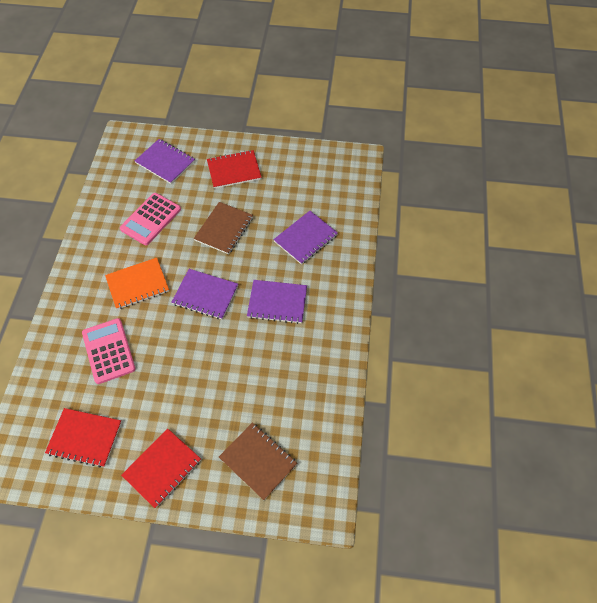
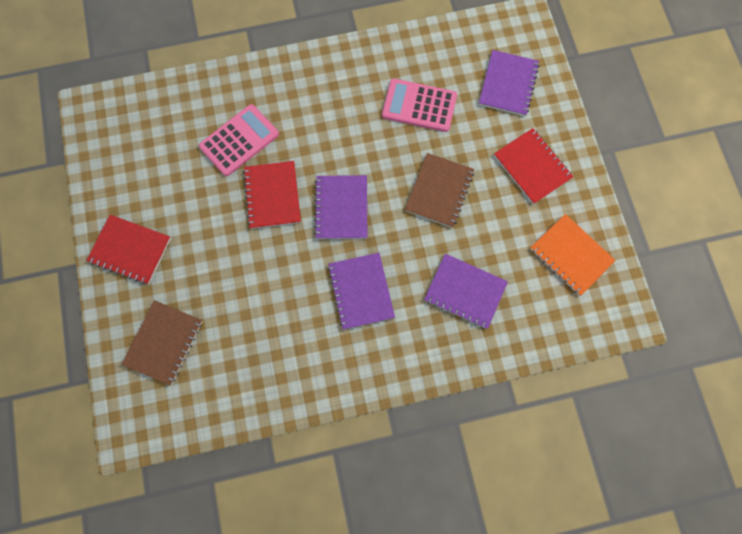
camera: 70 degrees right, 15 degrees up
red notebook [45,408,122,467] -> red notebook moved to [243,161,301,229]
orange notebook [105,258,169,310] -> orange notebook moved to [530,214,616,296]
brown notebook [194,202,253,254] -> brown notebook turned 75 degrees counterclockwise [405,153,474,228]

